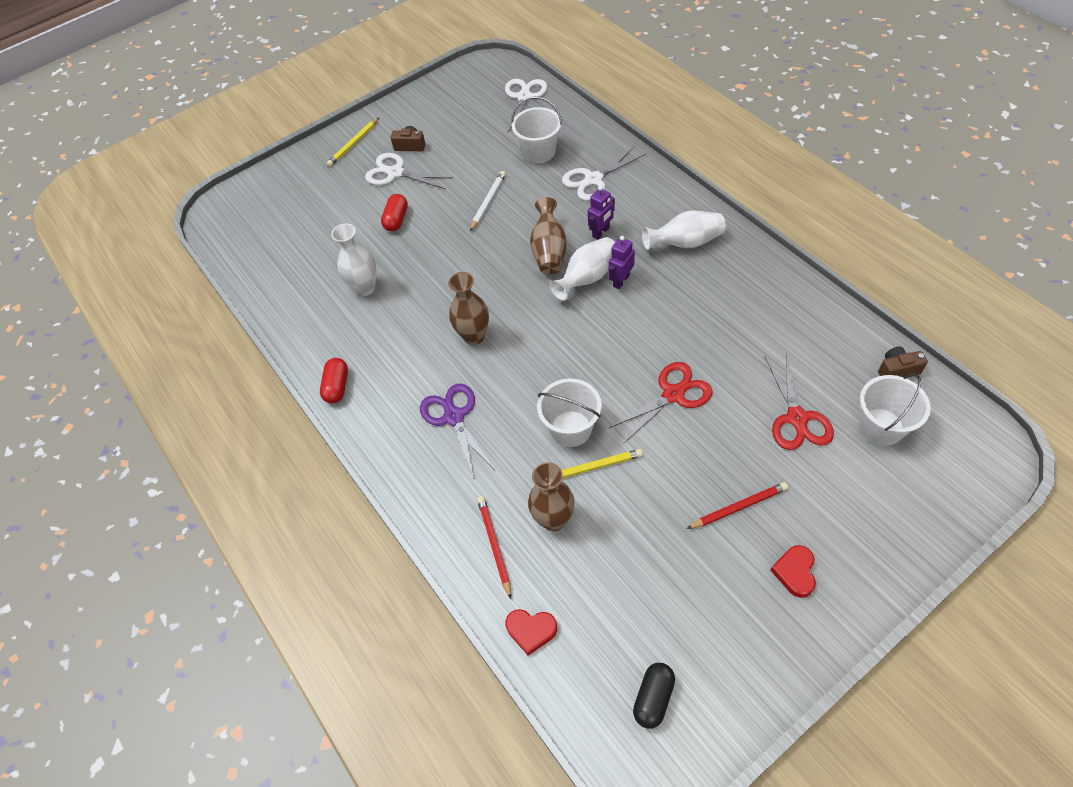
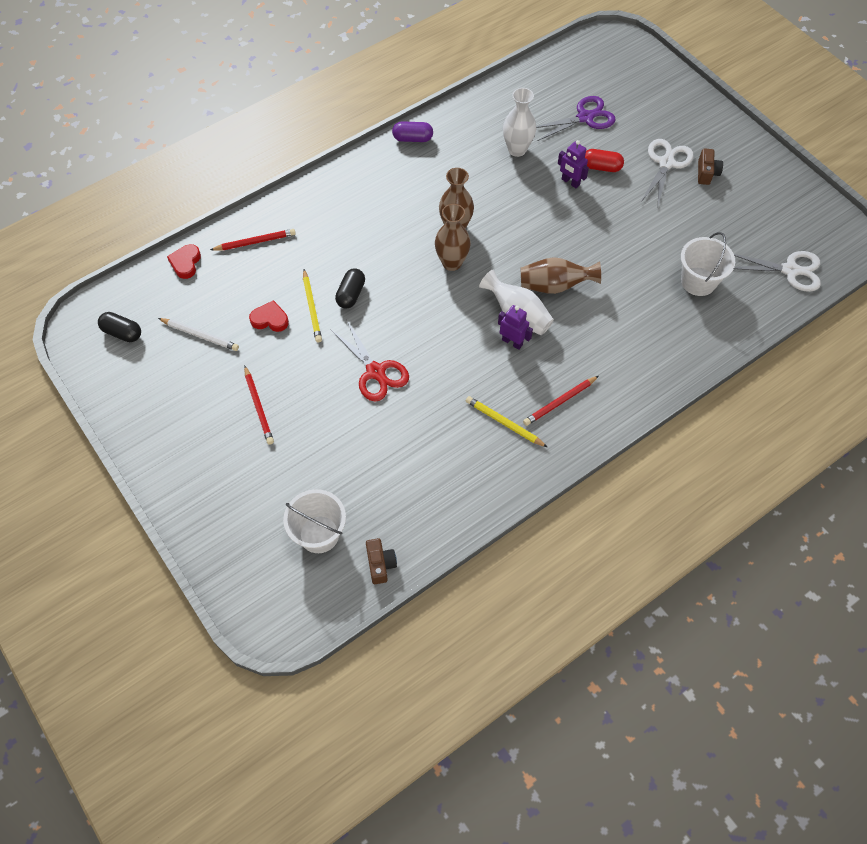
camera: 85 degrees right, 5 degrees up
red capsule [320,358,348,404] -> purple capsule [392,121,433,142]
yellow pencil [327,118,379,167] -> yellow pencil moved to [466,396,547,447]
purple scissors [420,384,495,478] -> purple scissors moved to [536,96,616,141]
white pencil [470,171,506,231] -> white pencil moved to [158,318,239,351]
brown vase [528,462,575,531] -> brown vase moved to [435,204,471,271]
white bucket [537,378,602,447] -> black capsule [335,268,365,309]
white scissors [562,146,647,201] -> none
purple robot [588,186,615,240] -> purple robot moved to [558,140,589,188]
white vase [642,210,726,250] -> red pencil [523,376,599,426]
red scissors [765,353,834,450] -> none
red heart [770,545,816,598] -> red heart moved to [249,300,289,332]

